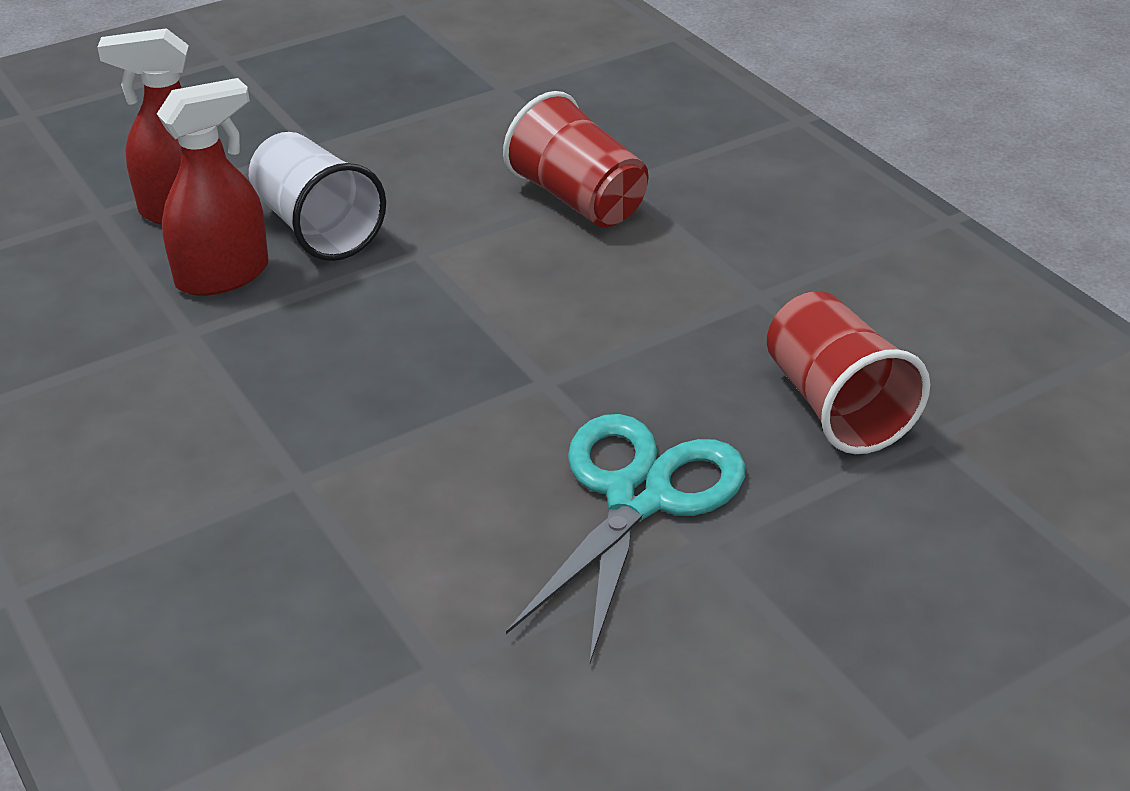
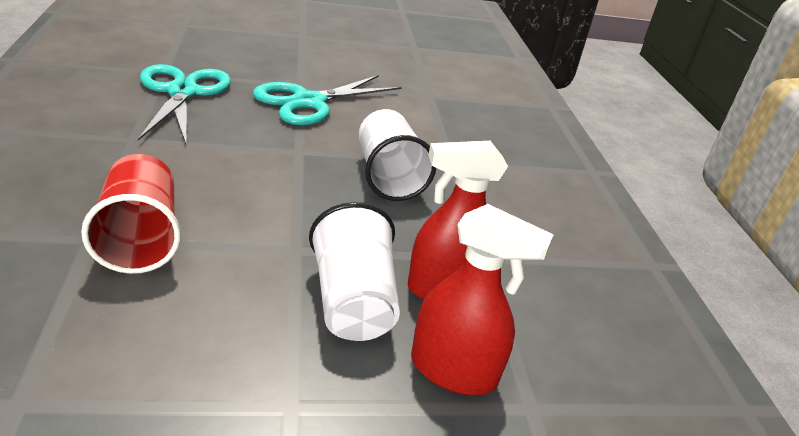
camera: 160 degrees left, 5 degrees down
red cup [767,291,930,454] -> turquoise scissors [138,64,231,145]
none -> white cup [359,109,436,201]

